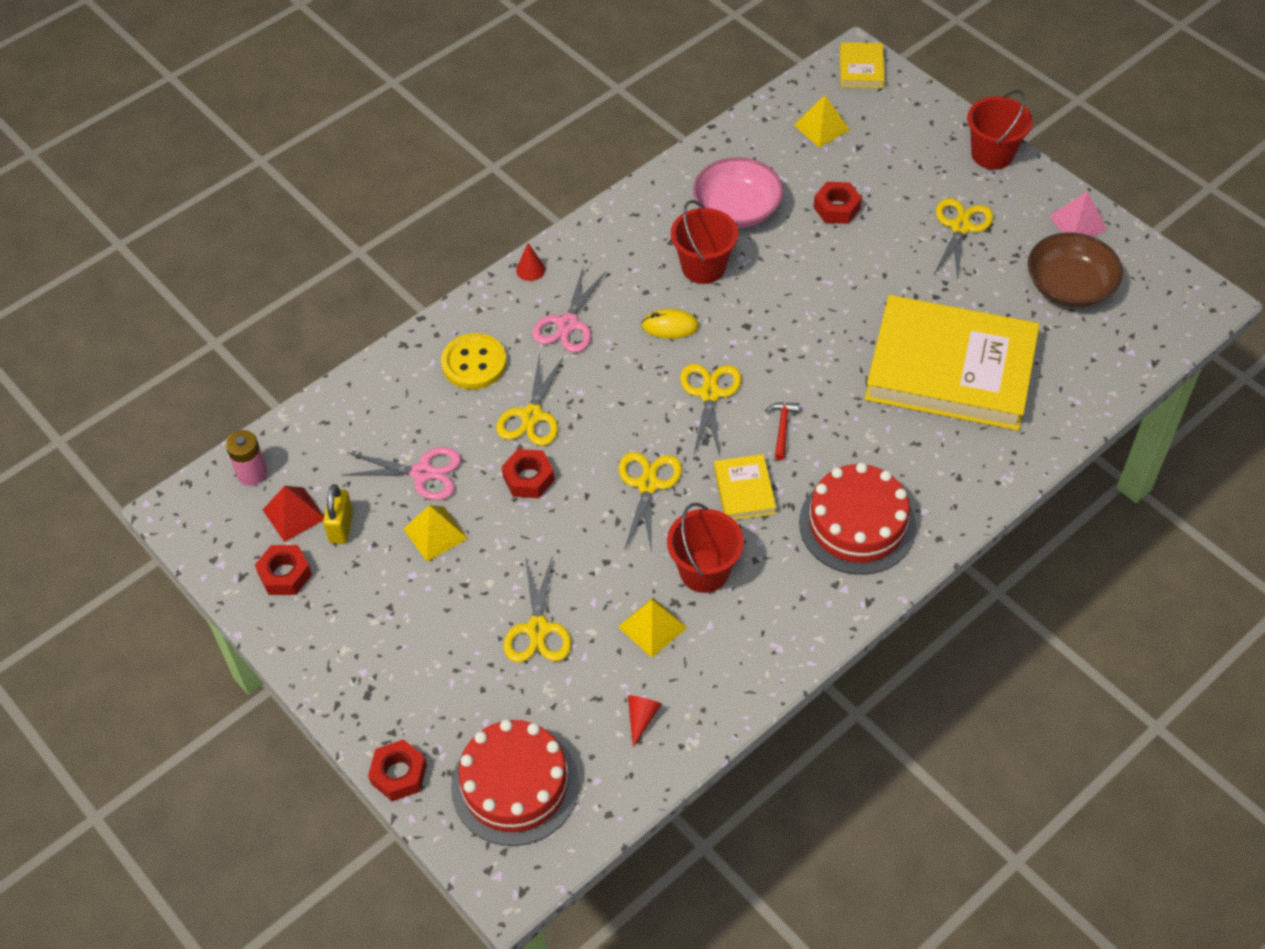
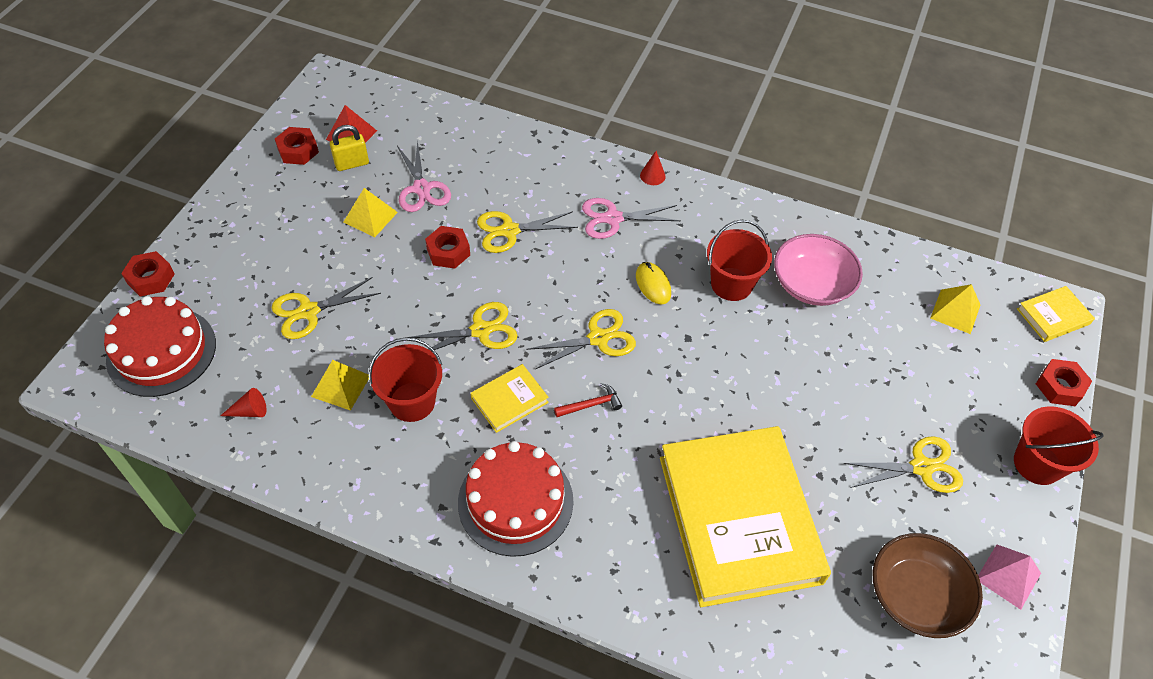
camera: 60 degrees right, 0 degrees up
pink battery [226,430,267,486] -> none
yellow button [441,333,507,389] -> none
red nut [813,182,862,224] -> red nut moved to [1036,359,1092,406]

